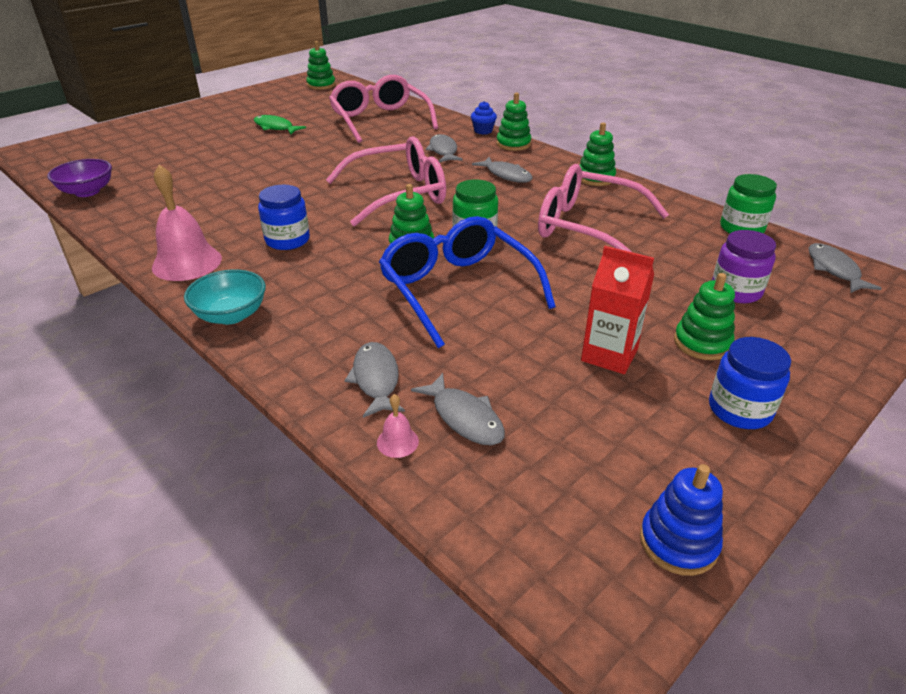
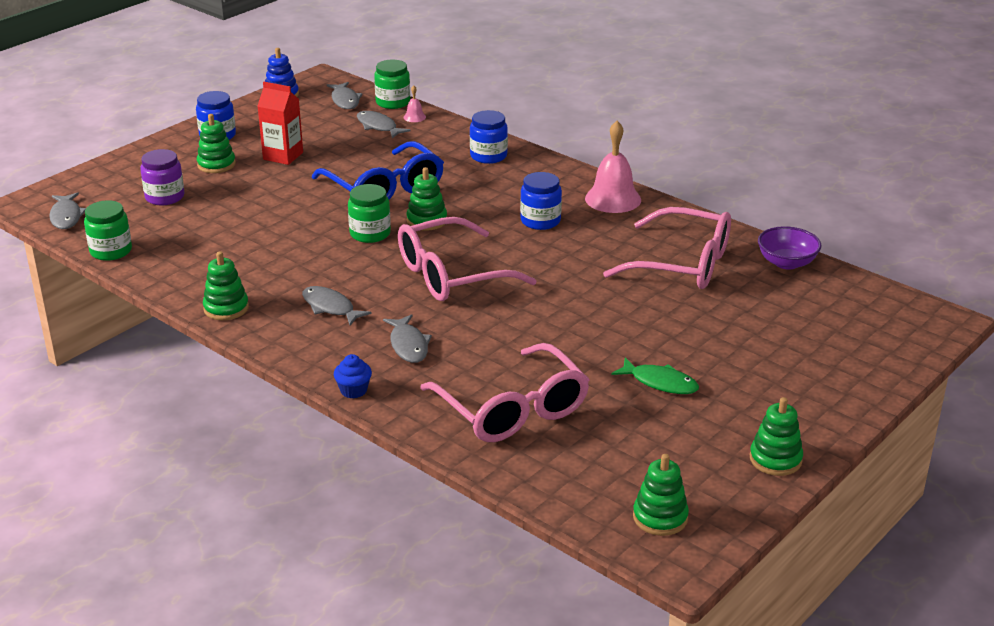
camera: 175 degrees right, 5 degrees down
turquoise bowl [184,269,266,324] -> none
grey fish [344,342,405,418] -> grey fish moved to [327,82,363,109]
green stacking toy [496,93,531,151] -> green stacking toy moved to [750,397,803,476]
pink glasses [538,164,669,252] -> pink glasses moved to [603,207,731,289]
none -> green jar [374,60,410,109]
none -> blue jar [470,110,508,164]

